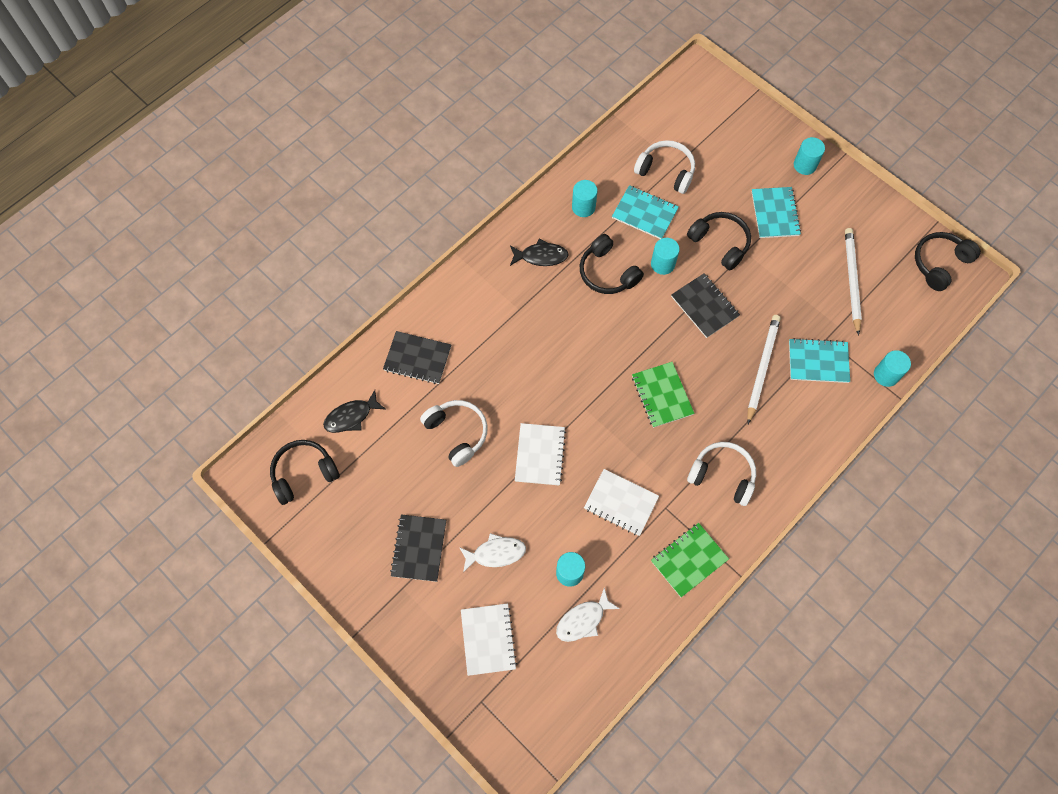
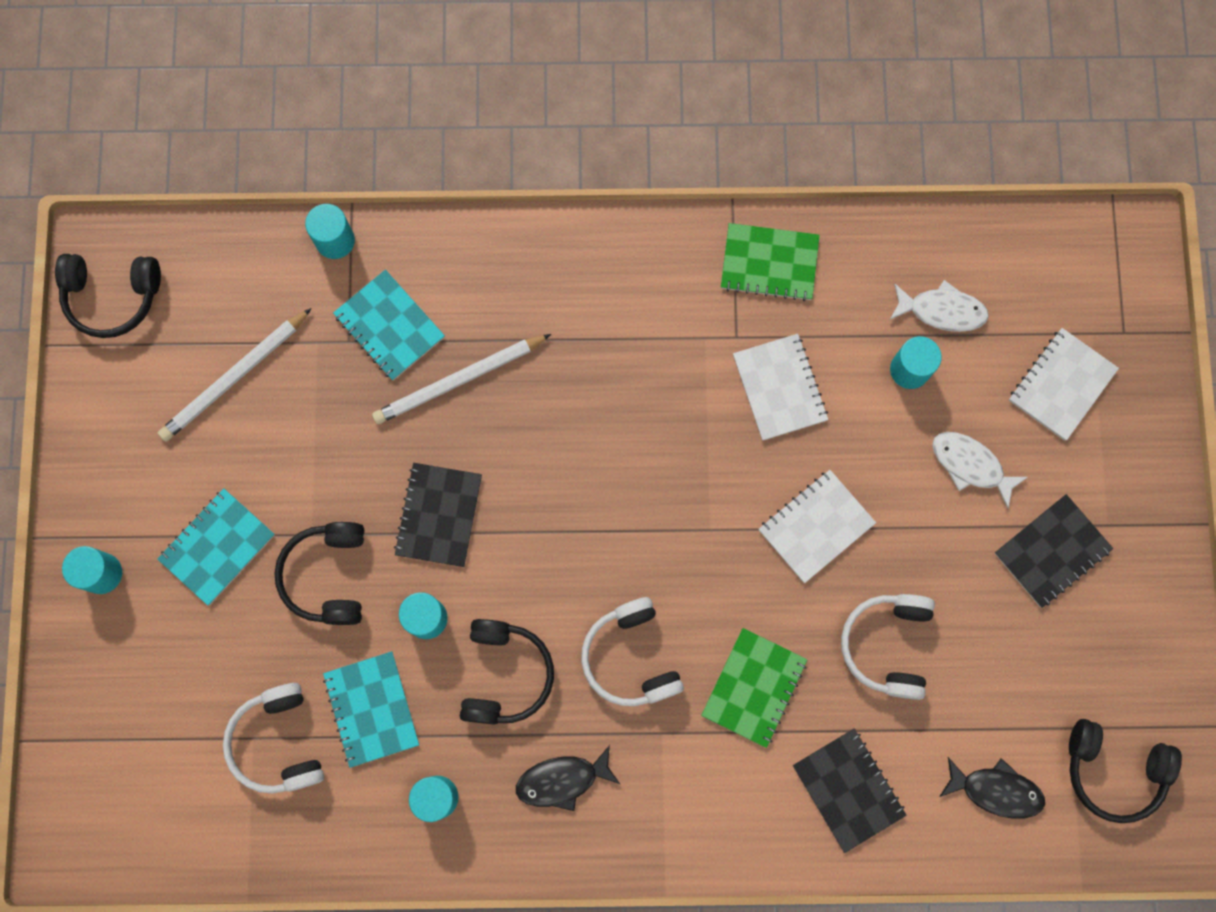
camera: 135 degrees left, 10 degrees up
black fish [510,239,569,266] -> black fish turned 60 degrees counterclockwise [516,745,620,811]
green notebook [632,362,695,428] -> green notebook moved to [701,628,807,748]
white headphones [687,442,756,506] -> white headphones moved to [581,597,684,706]

